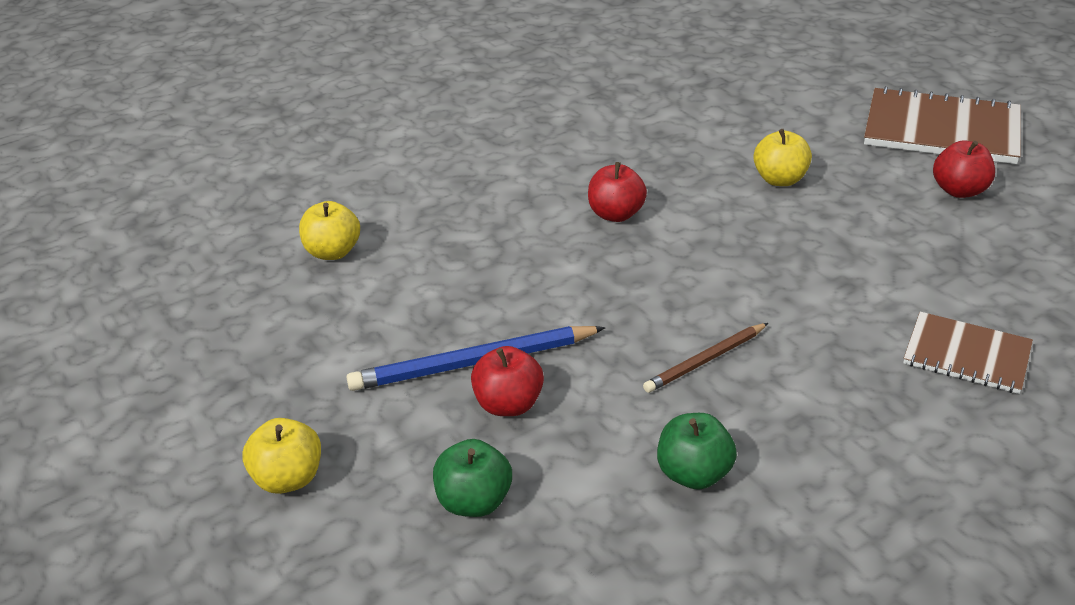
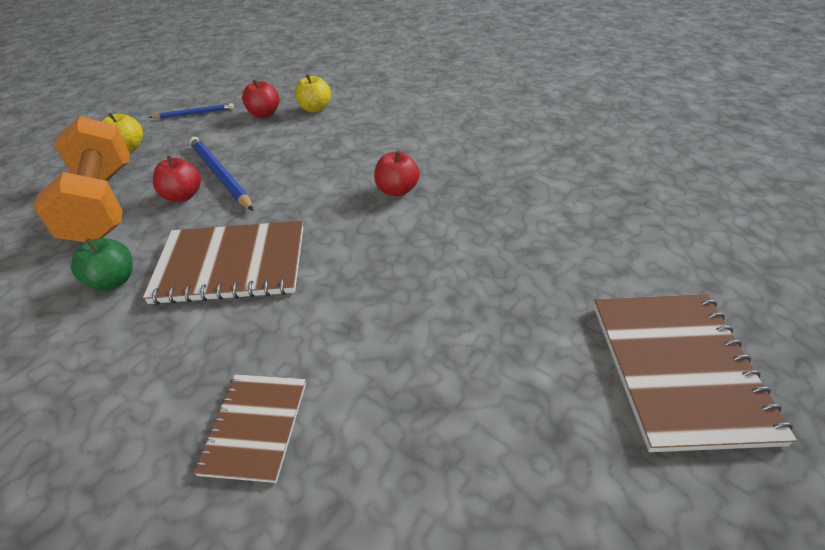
camera: 70 degrees right, 5 degrees up
green apple [433,439,512,517] -> orange dumbbell [33,116,130,242]
brown pencil [643,323,768,393] -> brown notebook [143,221,303,305]
yellow apple [753,129,812,186] -> none
red apple [933,141,995,198] -> red apple moved to [242,80,279,118]
none -> blue pencil [149,103,234,119]

